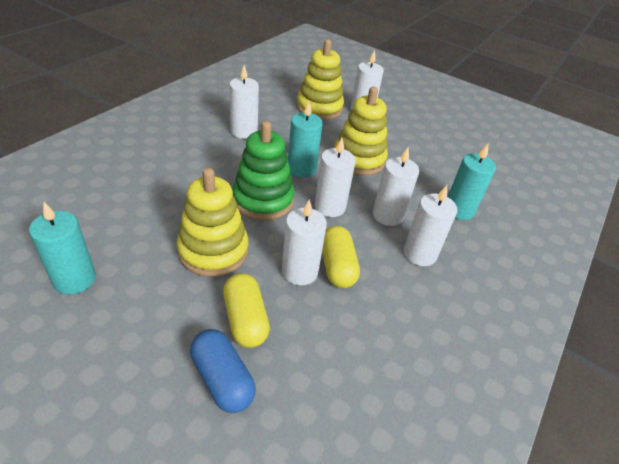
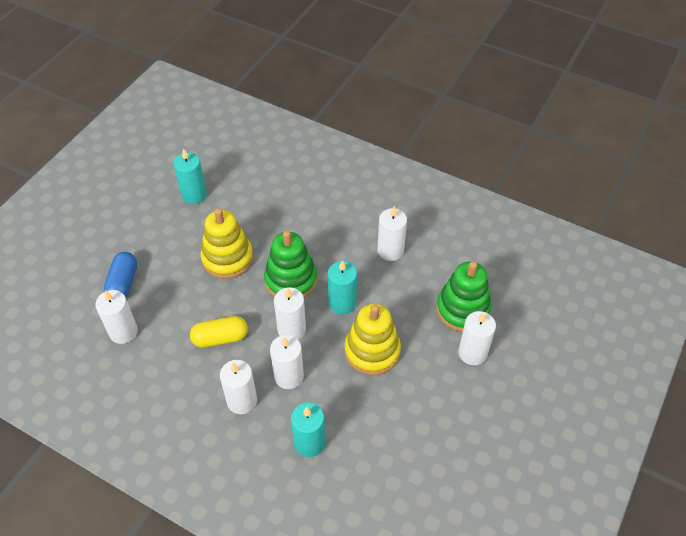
camera: 90 degrees right, 10 degrees up
blue capsule [190,329,256,413] -> blue capsule turned 45 degrees counterclockwise [104,252,137,297]
yellow capsule [223,273,270,348] -> none
white candle [282,199,327,285] -> white candle moved to [95,290,138,344]
yellow stacking toy [296,39,344,120] -> green stacking toy [436,261,492,332]

